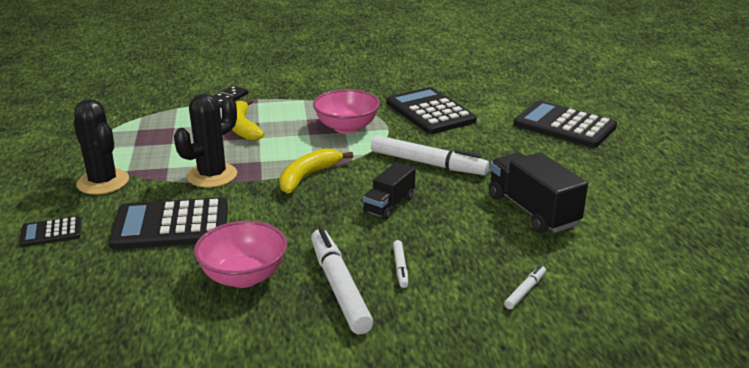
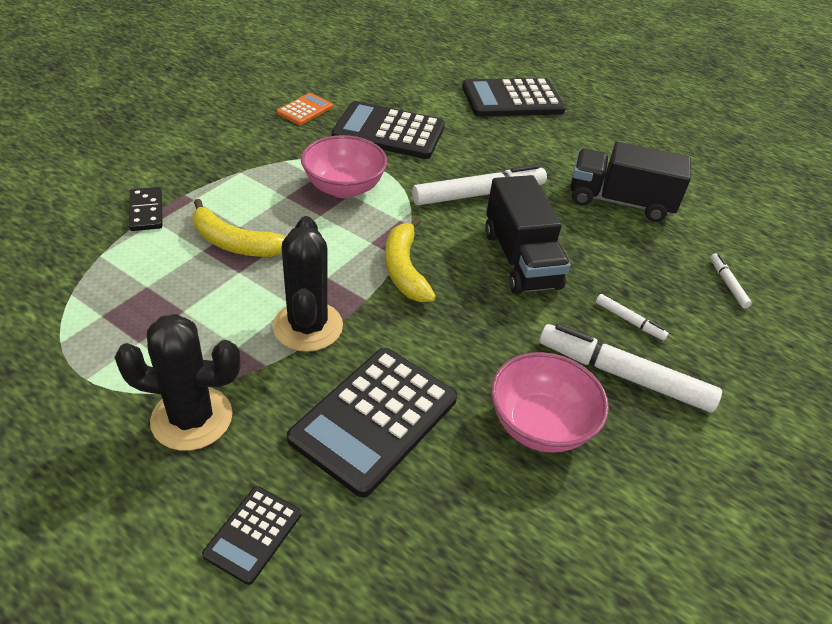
camera: 50 degrees left, 15 degrees up
black truck [363,162,416,220] -> black truck [485,175,571,294], size x1.63
none -> orange calculator [277,93,333,125]

